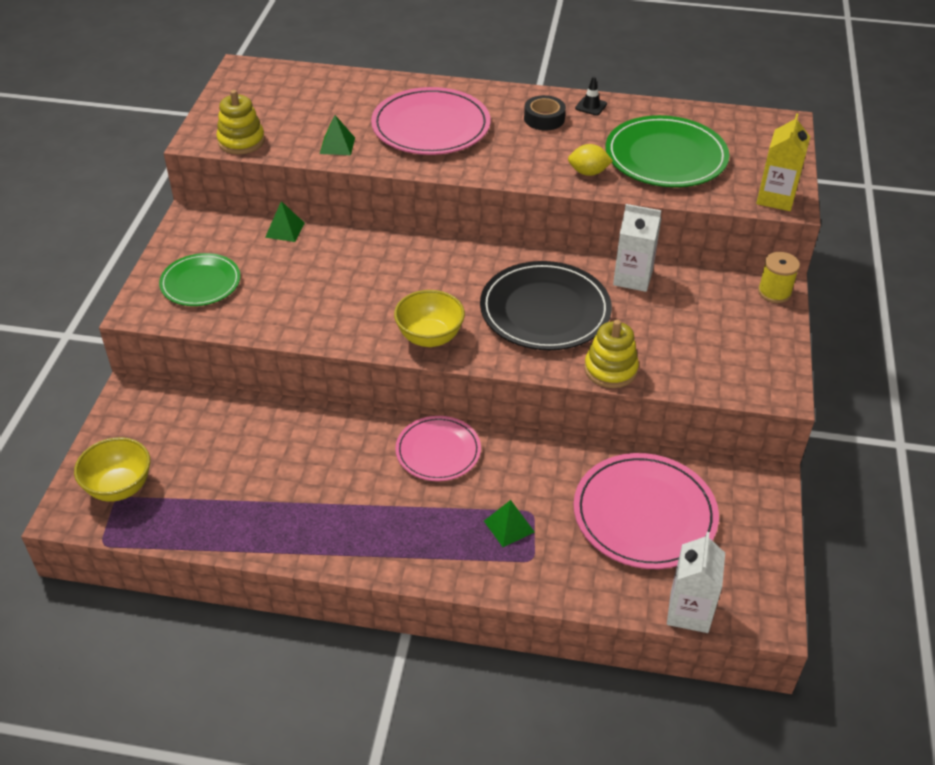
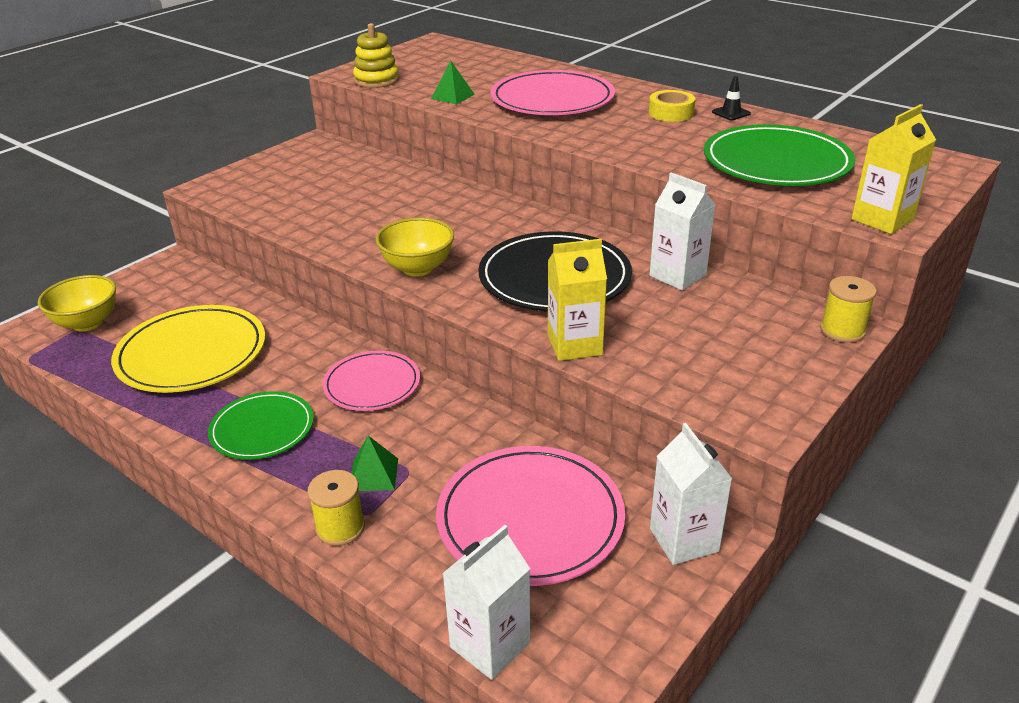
camera: 30 degrees right, 10 degrees down
green plate [159,253,241,306] -> green plate moved to [208,391,314,460]
green pyramid [265,201,305,242] -> none
black tape [524,95,566,130] -> yellow tape [649,90,695,122]
yellow lemon [568,144,613,176] -> none
yellow stacking toy [584,320,639,388] -> yellow carton [548,239,607,361]
none -> yellow plate [111,305,265,393]
none -> yellow spool [308,470,365,546]
none -> white carton [650,423,732,565]

